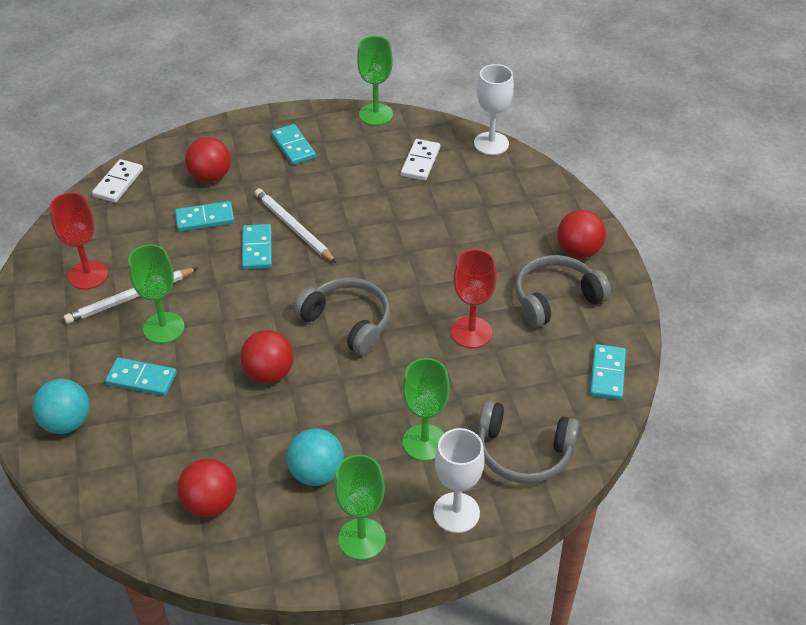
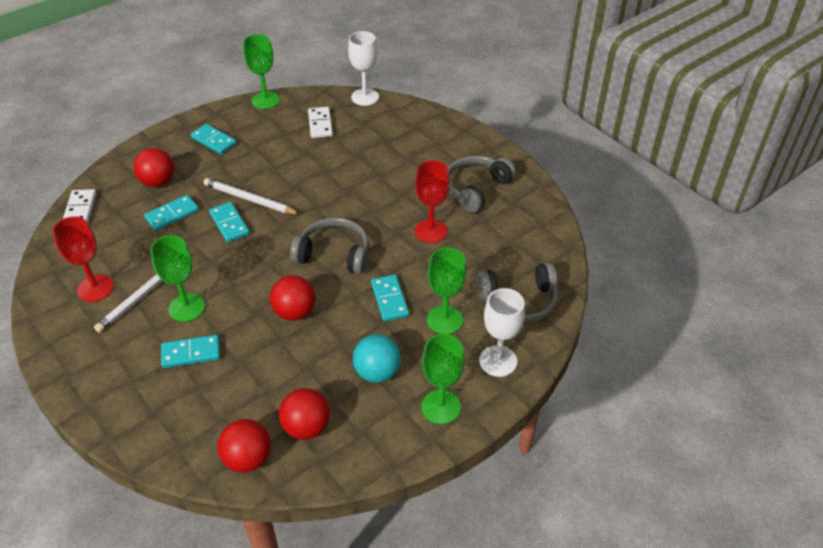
camera: 25 degrees left, 0 degrees up
turquoise ball [32,379,90,434] -> none
red ball [557,210,606,258] -> red ball moved to [217,419,271,473]
turquoise domino [590,344,626,400] -> turquoise domino moved to [371,275,409,321]

